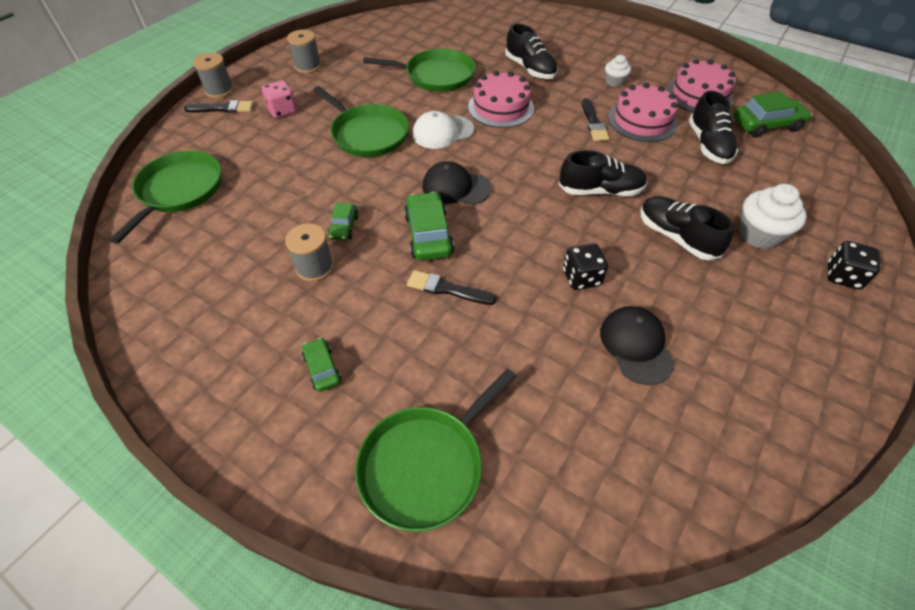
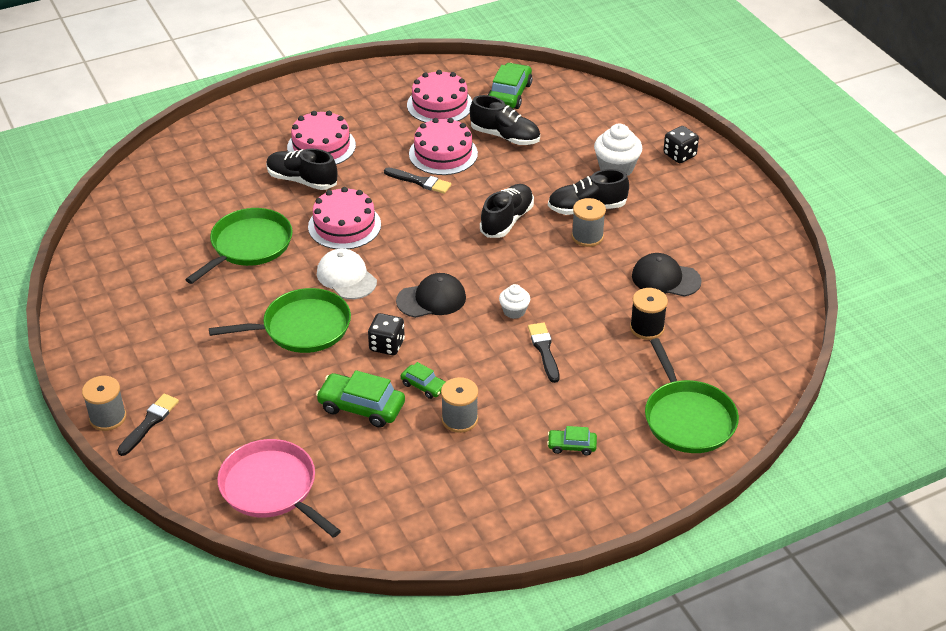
camera: 60 degrees left, 10 degrees down
green pan [110,151,222,244] -> pink pan [217,439,341,538]
pink dice [262,80,297,118] -> none
grey spool [287,30,321,73] -> grey spool moved to [572,198,606,247]
green car [404,192,454,261] -> green car moved to [316,370,405,428]
black brush [407,270,496,305] -> black brush turned 120 degrees clockwise [528,323,559,383]
white cap [412,111,474,149] -> white cap turned 135 degrees clockwise [317,249,377,299]
black cap [422,161,492,205] -> black cap turned 150 degrees counterclockwise [396,273,466,318]
black shoe [505,23,558,79] -> black shoe turned 150 degrees counterclockwise [266,148,337,190]
black dice [563,243,608,290] -> black dice moved to [368,313,405,355]
white cupcake [605,55,631,87] -> white cupcake moved to [499,284,530,319]
none -> pink cake [287,111,356,165]
none -> black spool [630,288,668,340]

